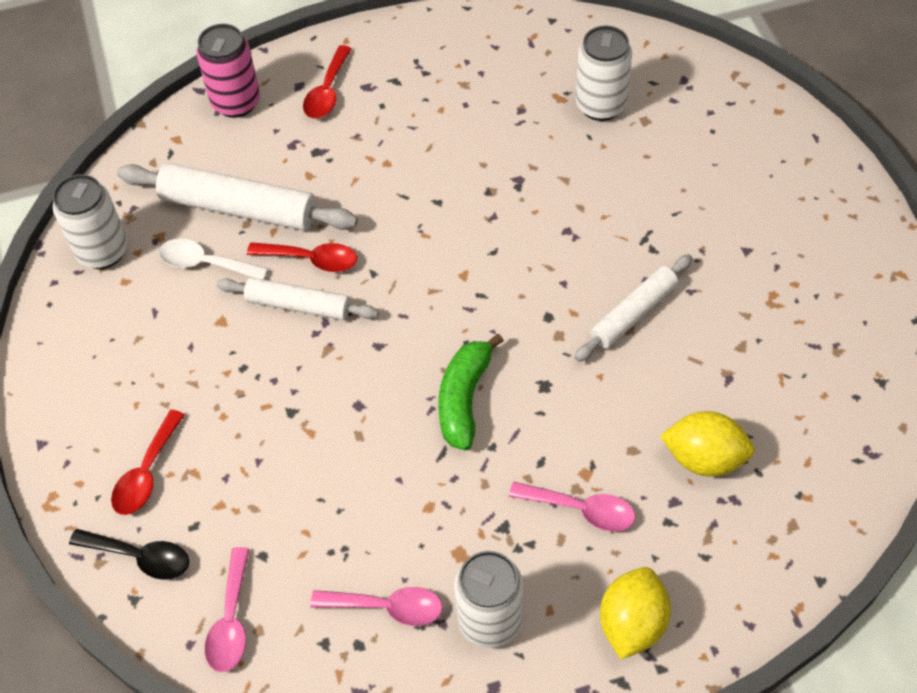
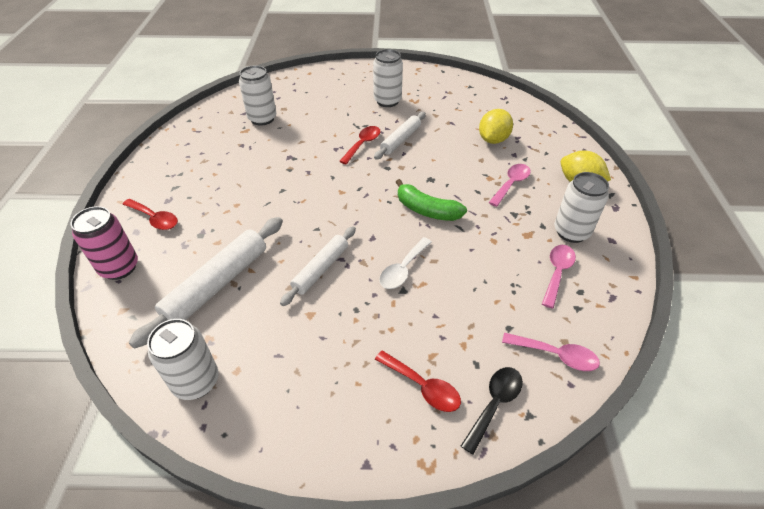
camera: 75 degrees left, 10 degrees down
white spoon [159,239,268,279] -> white spoon moved to [379,237,432,289]
red spoon [247,242,357,272] -> red spoon moved to [339,126,380,164]
white rolling pin [575,254,693,362] -> white rolling pin turned 60 degrees clockwise [374,112,426,160]
none -> white can [373,49,403,107]

